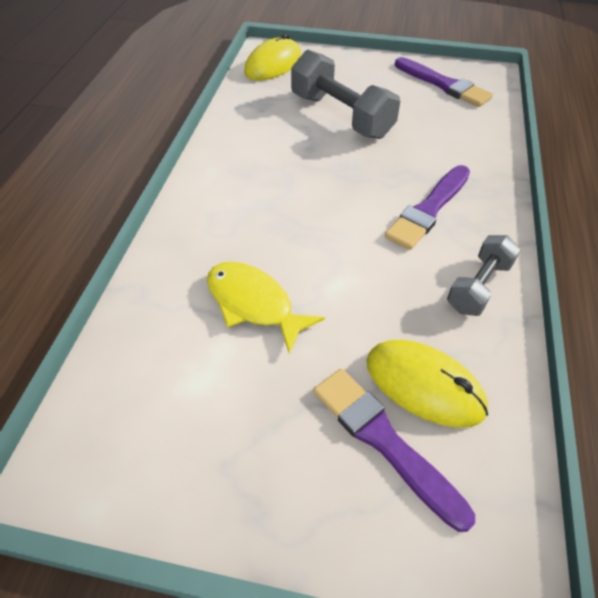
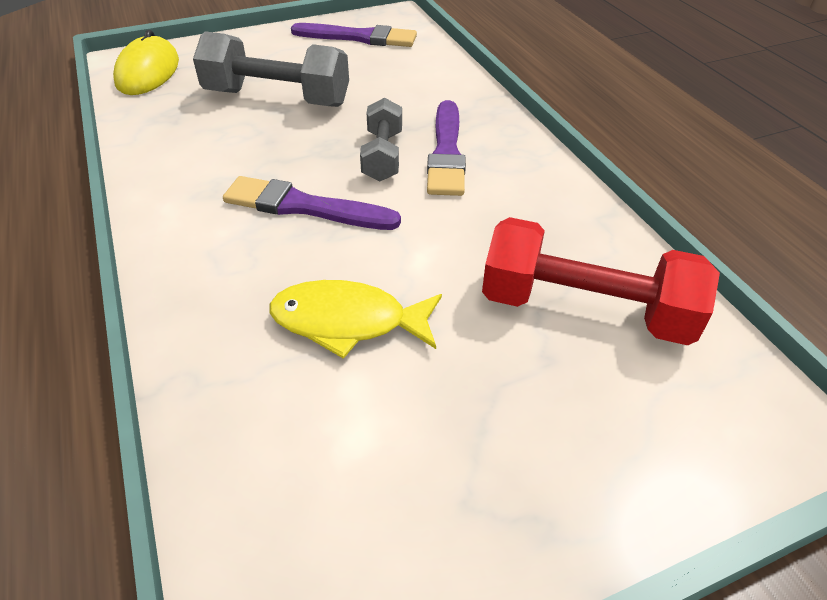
camera: 35 degrees left, 5 degrees down
purple brush [314,369,475,532] -> purple brush moved to [223,176,401,230]
yellow mouse [367,340,488,428] -> red dumbbell [482,217,720,346]
grey dumbbell [447,235,520,316] -> grey dumbbell moved to [360,98,402,181]

